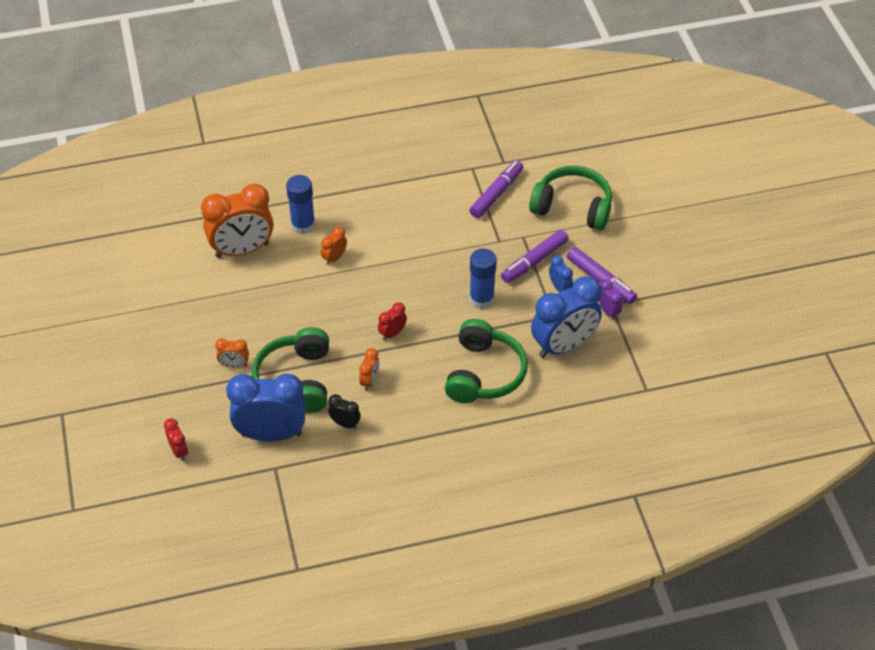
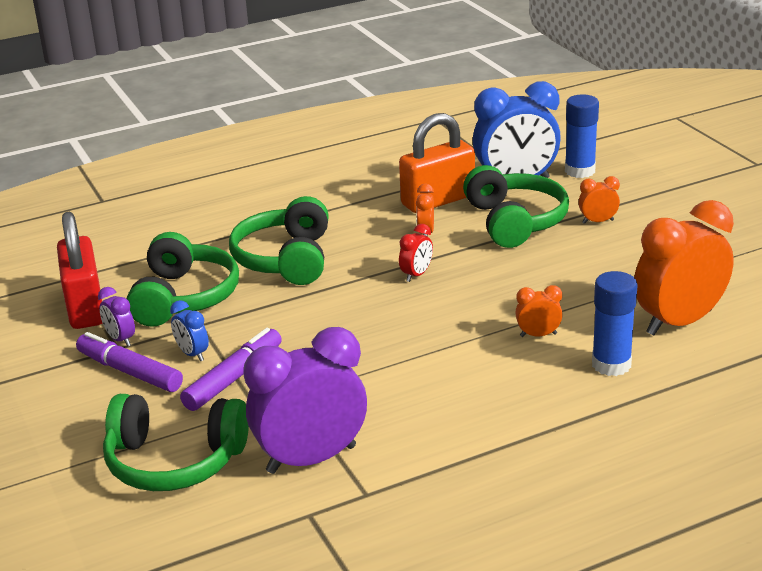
camera: 170 degrees right, 20 degrees down
red clock [164,418,188,461] -> none
orange clock [321,227,347,265] -> orange clock turned 120 degrees counterclockwise [515,285,563,337]
black clock [328,394,361,429] -> orange padlock [399,113,475,213]
purple marker [469,161,523,218] -> purple clock [243,327,367,474]
blue glue stick [469,248,497,309] -> blue glue stick moved to [565,95,599,178]
blue clock [531,276,602,358] -> green headphones [127,232,239,327]
none -> red padlock [57,212,102,329]

